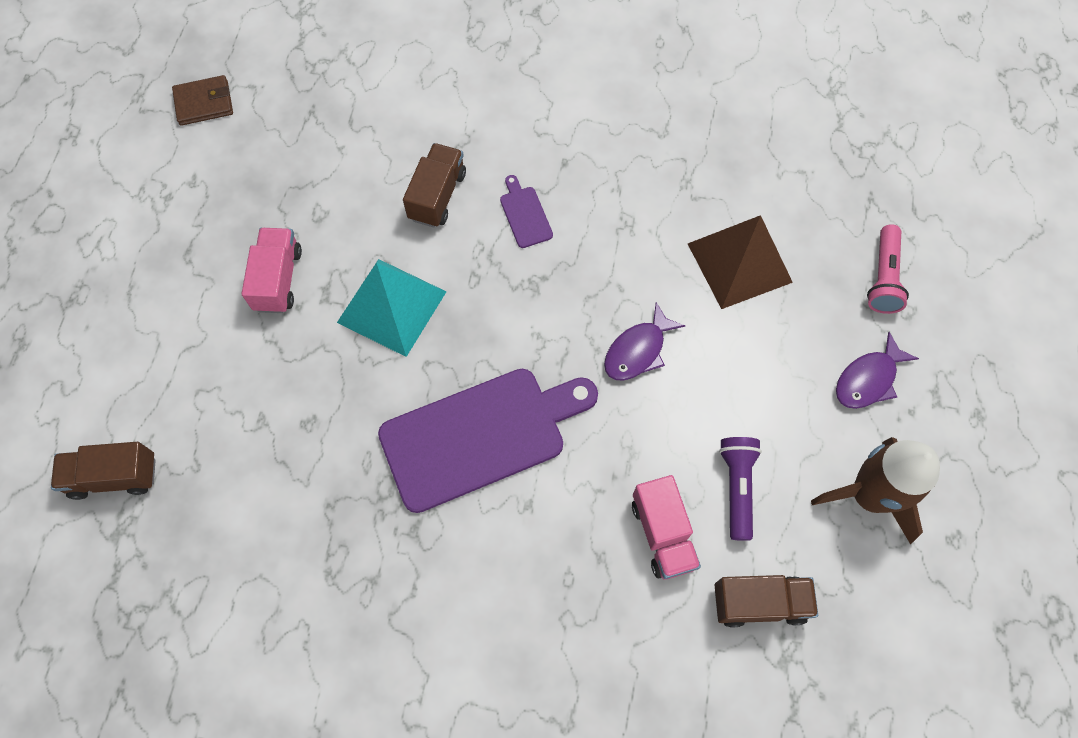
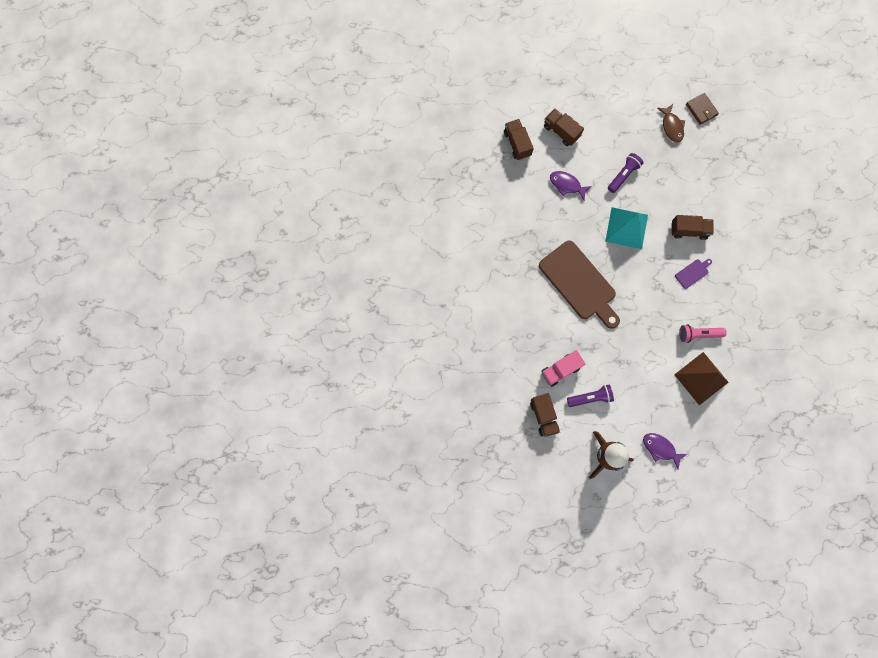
camera: 75 degrees right, 10 degrees up
pink truck [241,228,302,313] -> purple flashlight [608,153,643,193]
purple cutting board [378,369,598,513] -> brown cutting board [539,240,620,329]
purple fish [604,302,686,380] -> purple fish moved to [550,171,592,200]
pink flashlight [867,224,909,314] -> pink flashlight moved to [679,324,727,343]
none -> brown truck [544,108,584,146]
none -> brown fish [657,104,685,143]

